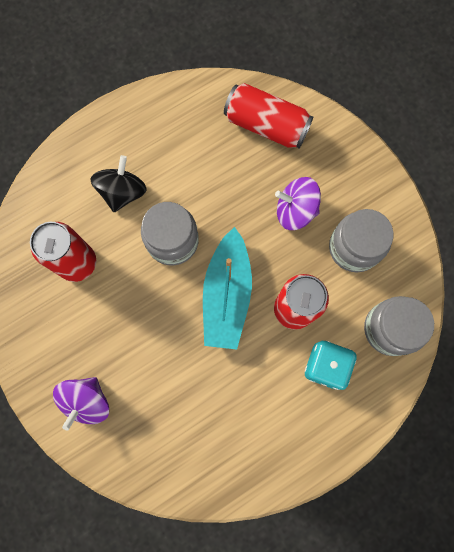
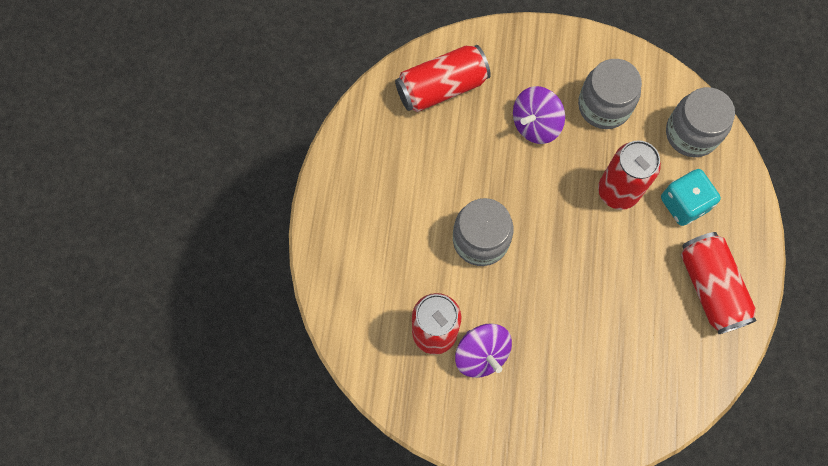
camera: 50 degrees left, 5 degrees down
purple spinning top [53,377,109,431] -> purple spinning top moved to [455,323,512,378]
black spinning top [90,155,147,212] -> none
turquoise boat [203,227,252,350] -> none
none -> red can [681,232,757,334]

